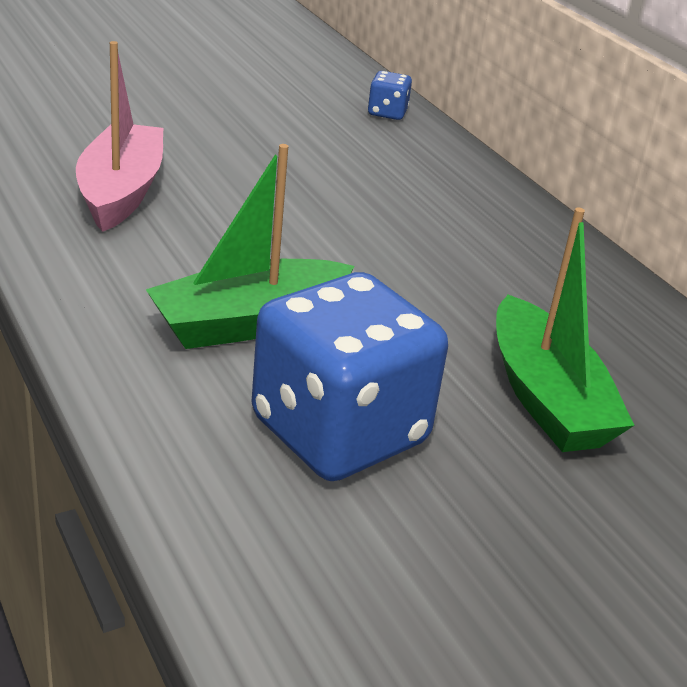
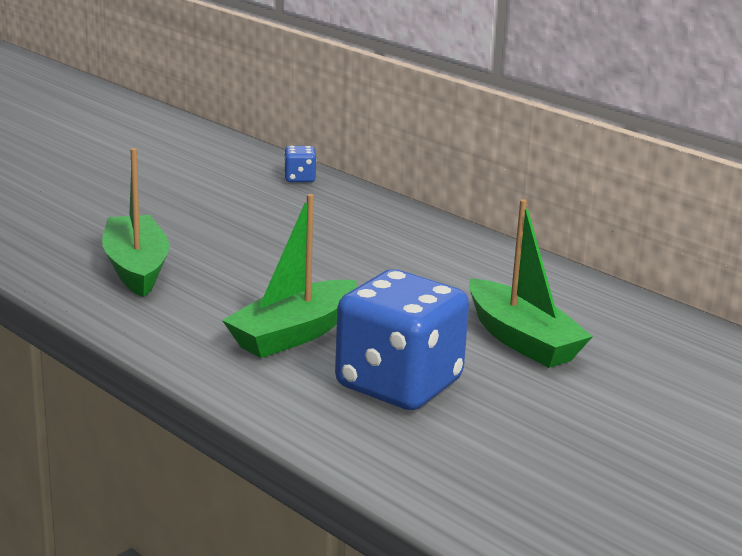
camera: 15 degrees left, 10 degrees down
pink boat [76,41,163,232] -> green boat [102,148,169,297]

